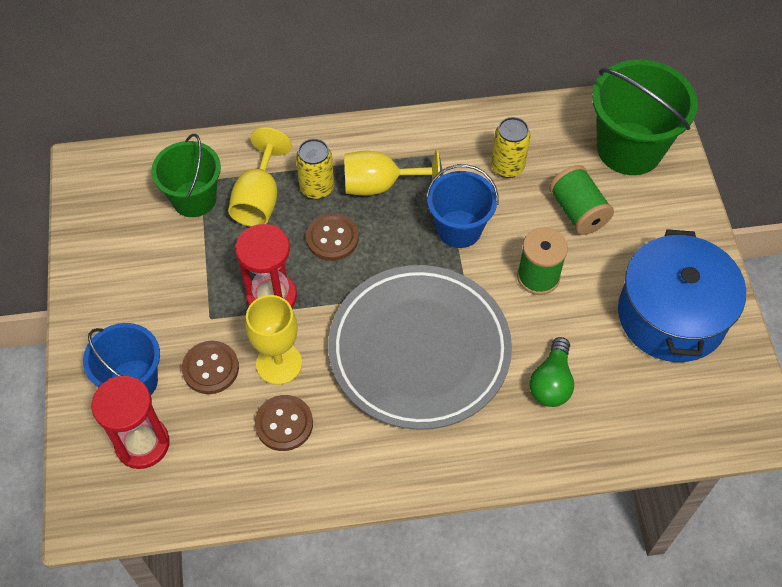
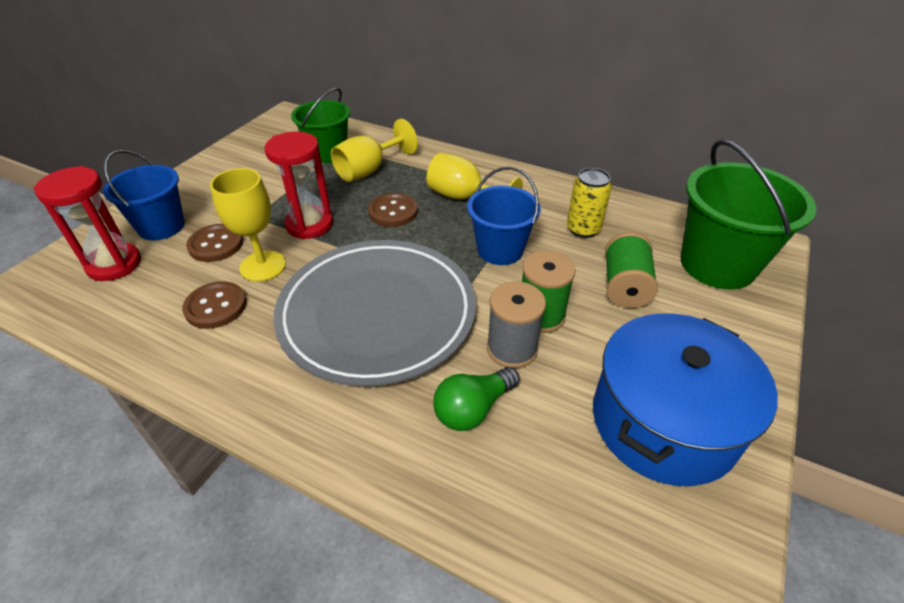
camera: 35 degrees right, 15 degrees down
yellow can [296,139,334,200] -> none
none -> grey spool [487,281,546,368]

